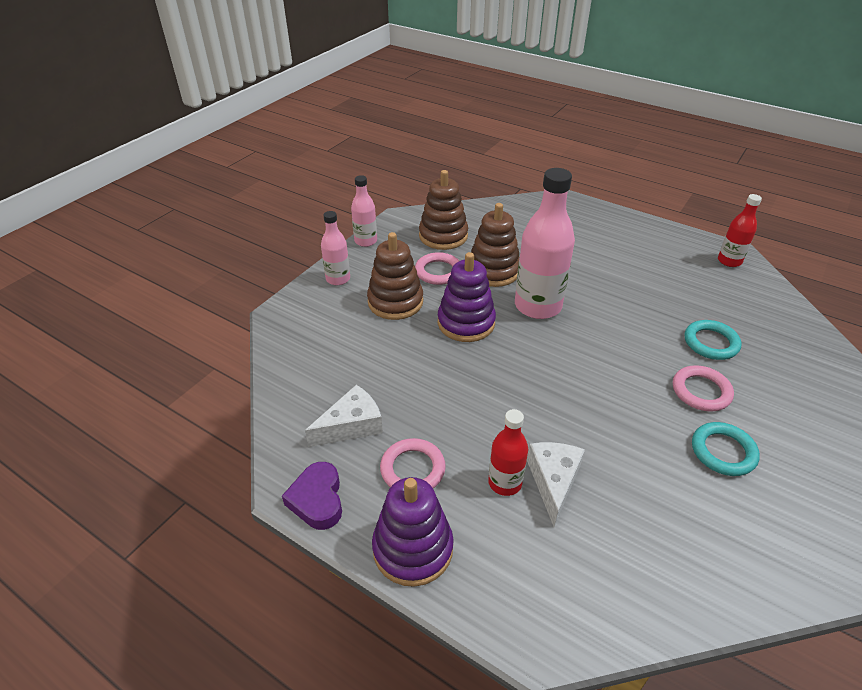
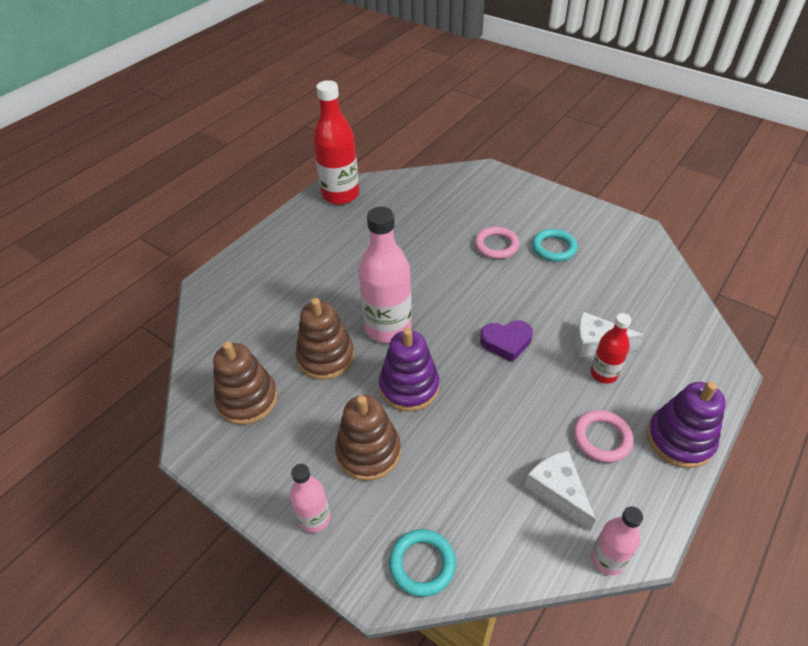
camera: 85 degrees left, 5 degrees up
purple heart [282,462,342,530] -> purple heart moved to [480,320,533,362]
pink bottle [351,175,377,247] -> pink bottle moved to [591,506,643,575]
pink ring [415,252,459,285] -> none
turquoise ring [685,320,742,360] -> turquoise ring moved to [389,529,456,597]
red bottle [718,194,762,267] -> red bottle [313,80,359,205], size x1.84

